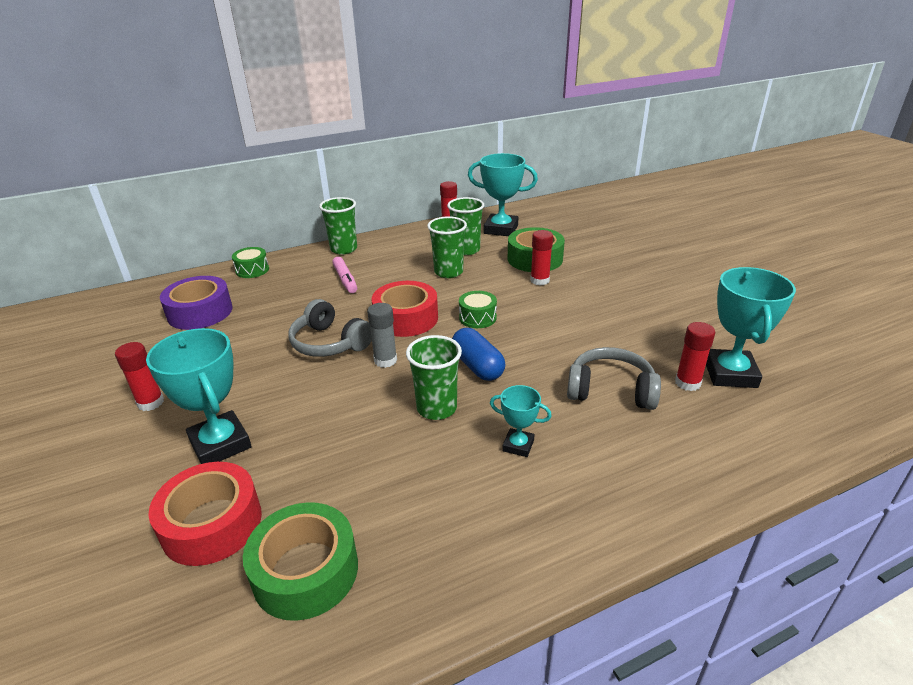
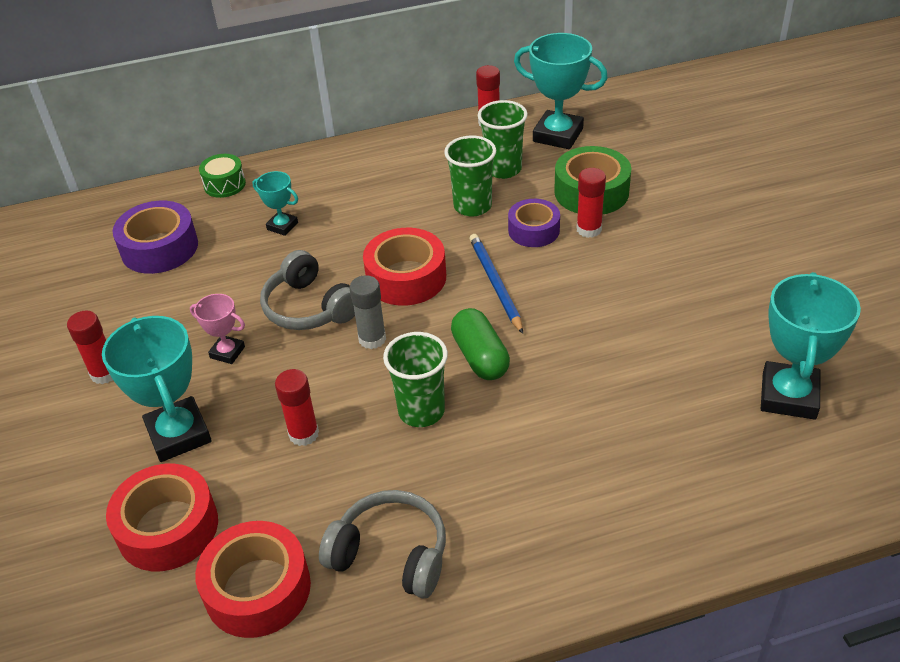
camera: 10 degrees right, 10 degrees up
green tape [243,502,358,621] -> red tape [195,521,311,638]
green cup [319,197,357,255] -> none
pink marker [332,257,357,293] -> none
blue capsule [452,328,505,381] -> green capsule [451,308,510,380]
green drum [459,291,497,328] -> blue pencil [470,234,523,334]
turquoise trophy [490,385,552,457] -> turquoise trophy moved to [252,171,298,236]
grey headphones [567,347,661,410] -> grey headphones moved to [319,490,446,599]
red glue stick [675,322,715,391] -> red glue stick moved to [275,369,319,446]
none -> pink trophy [190,294,245,364]
none -> purple tape [508,199,560,247]

